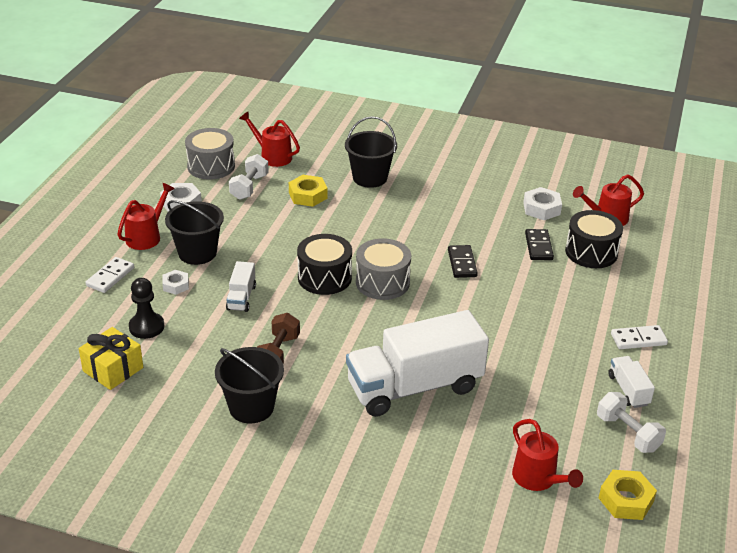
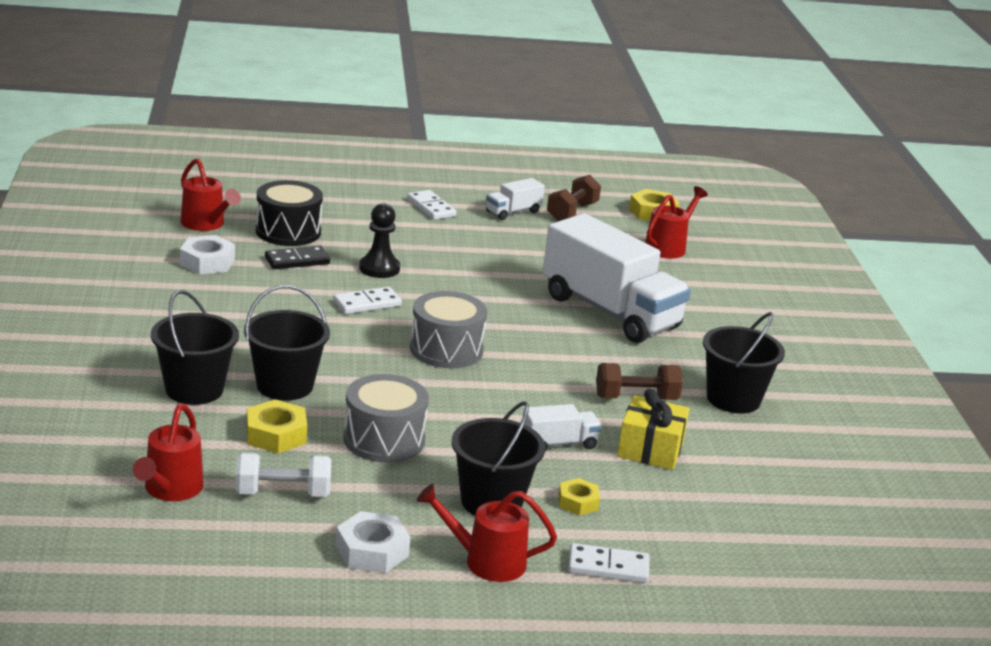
camera: 115 degrees left, 10 degrees down
yellow gift [79,327,143,390] -> yellow gift moved to [617,389,689,470]
black pawn [129,278,164,339] -> black pawn moved to [359,203,400,278]
white nut [162,270,189,295] -> yellow nut [558,478,600,515]
grey drum [185,128,235,180] -> grey drum moved to [344,374,429,463]
black drum [297,234,352,295] -> none
black domino [448,245,478,278] -> white domino [333,287,402,314]
white dumbbell [597,392,666,453] -> brown dumbbell [547,175,601,221]
none -> black bucket [244,285,330,401]

